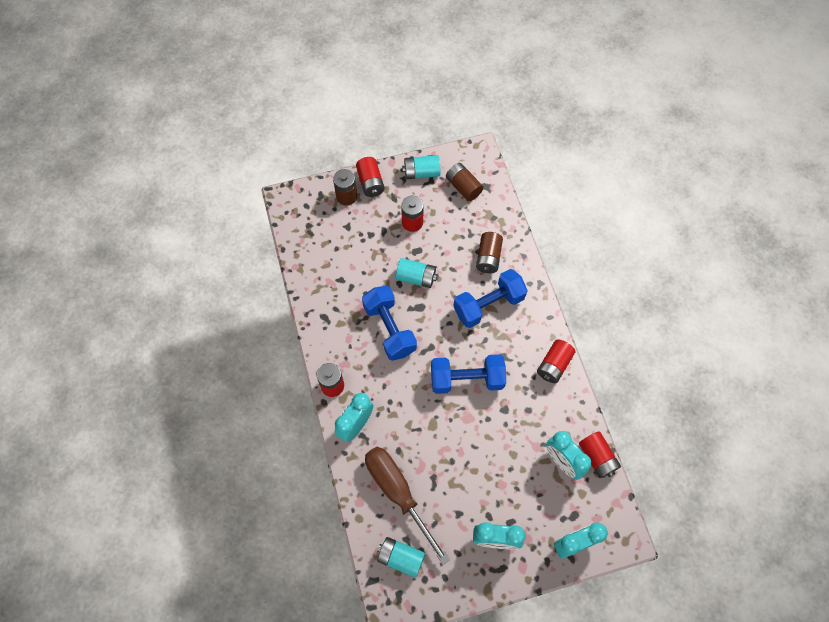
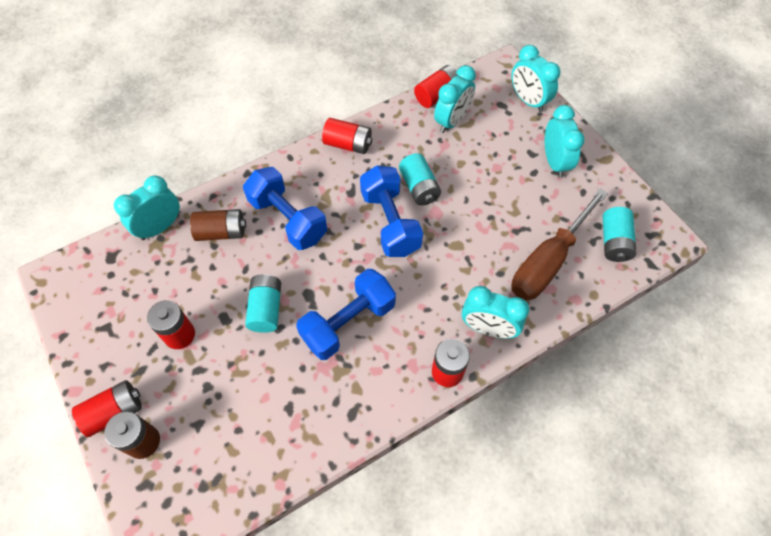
camera: 105 degrees left, 5 degrees down
turquoise battery [402,155,441,179] -> turquoise battery moved to [399,153,441,206]
brown battery [446,163,483,201] -> none
none -> turquoise clock [114,176,180,240]

